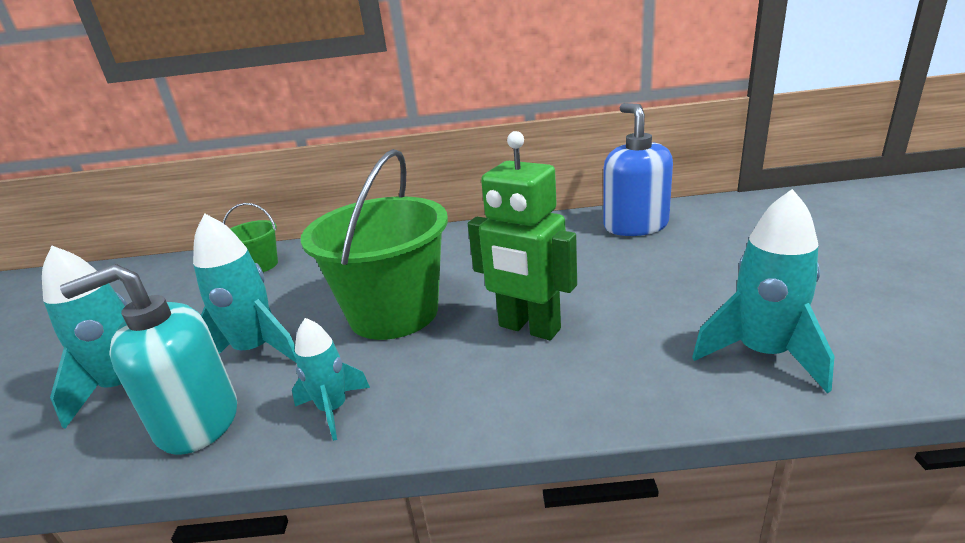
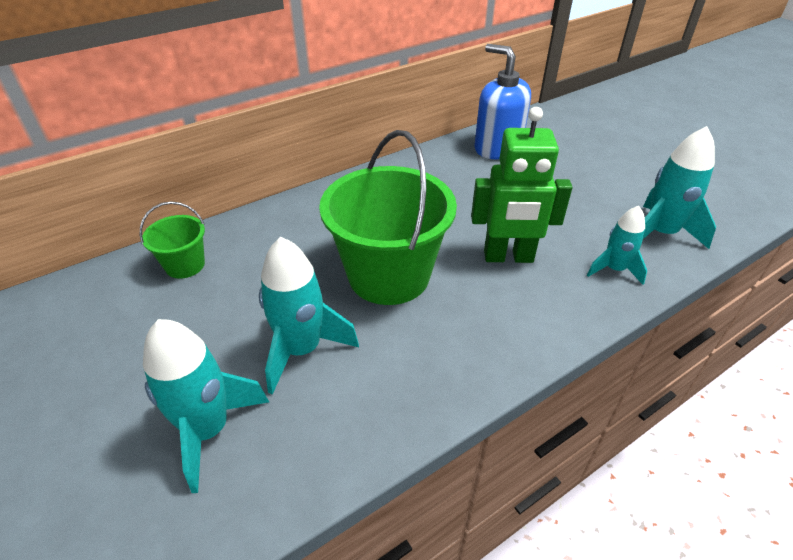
camera: 35 degrees left, 15 degrees up
turquoise soap dispenser [60,264,237,455] -> none
turquoise rocket [292,318,370,441] -> turquoise rocket moved to [587,206,647,285]

